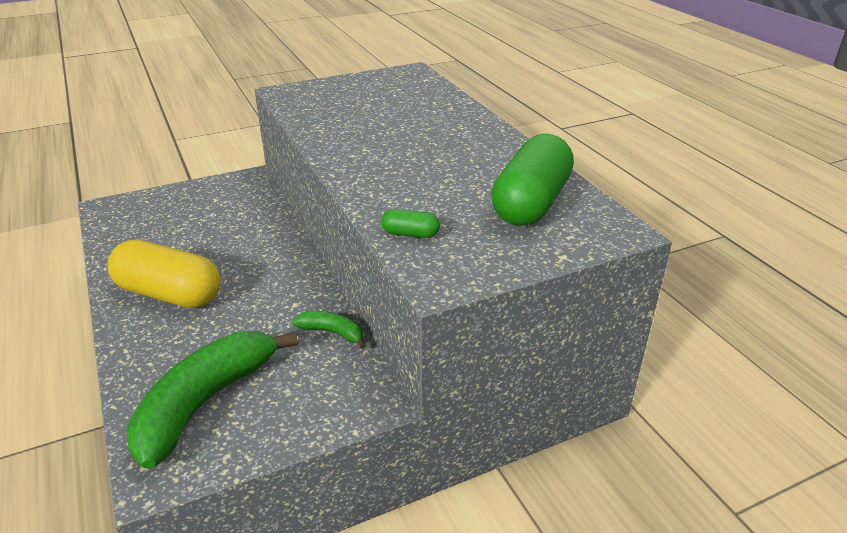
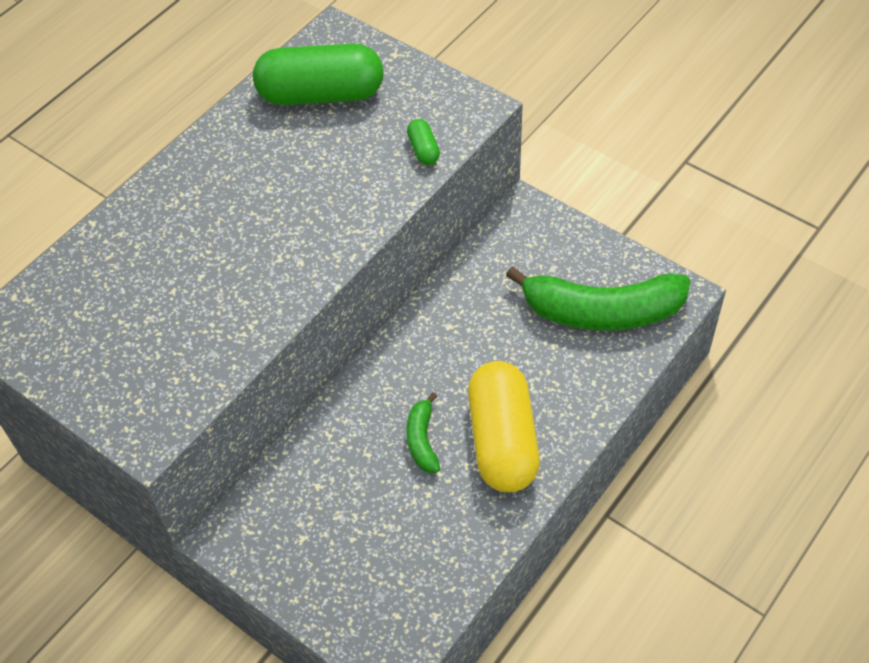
camera: 115 degrees left, 20 degrees up
green banana [292,311,366,349] -> green banana moved to [406,393,440,473]

